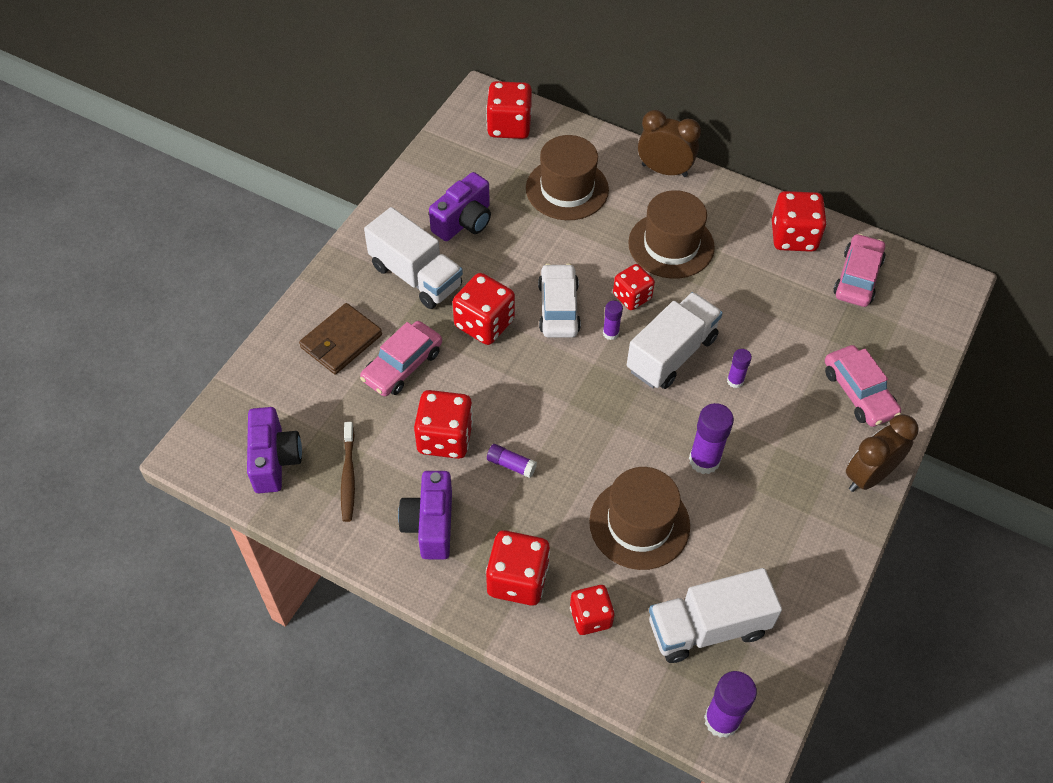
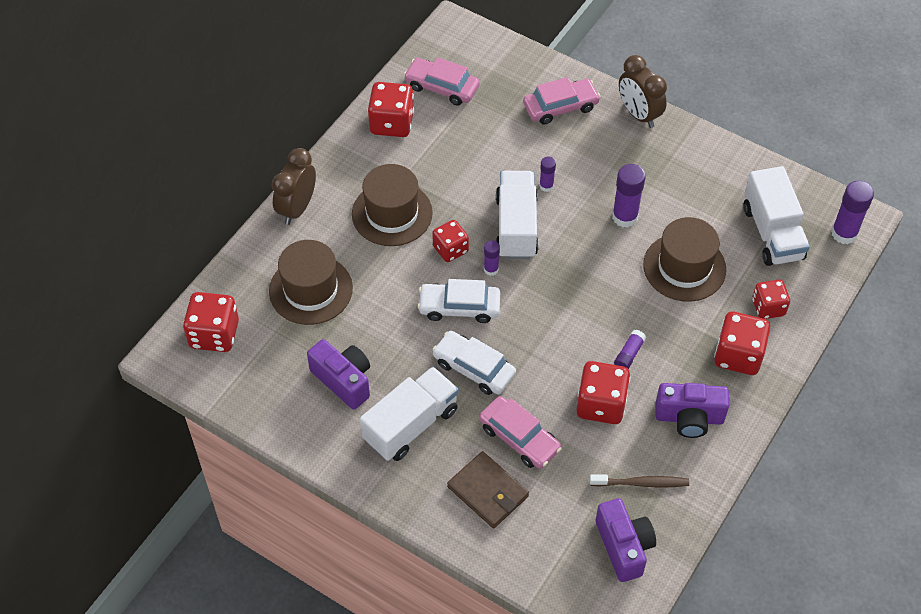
camera: 85 degrees left, 0 degrees up
purple camera [247,407,302,493] -> purple camera turned 75 degrees clockwise [596,498,656,582]
red dice [453,273,515,345] -> white car [432,331,516,395]
white truck [627,292,723,389] -> white truck turned 45 degrees clockwise [496,171,539,259]

